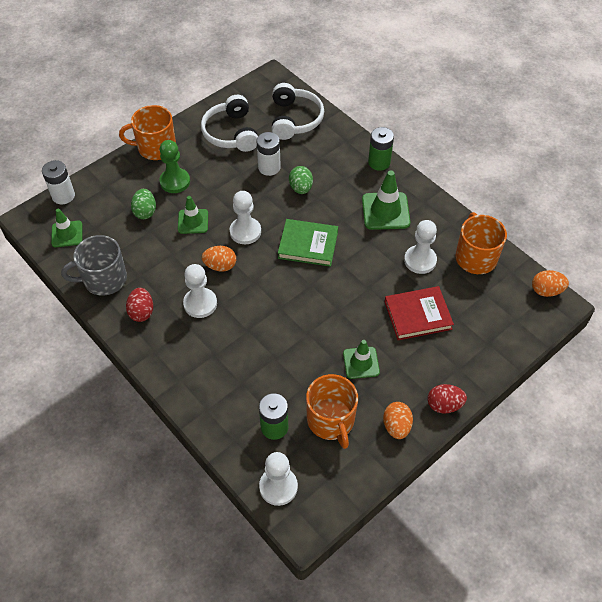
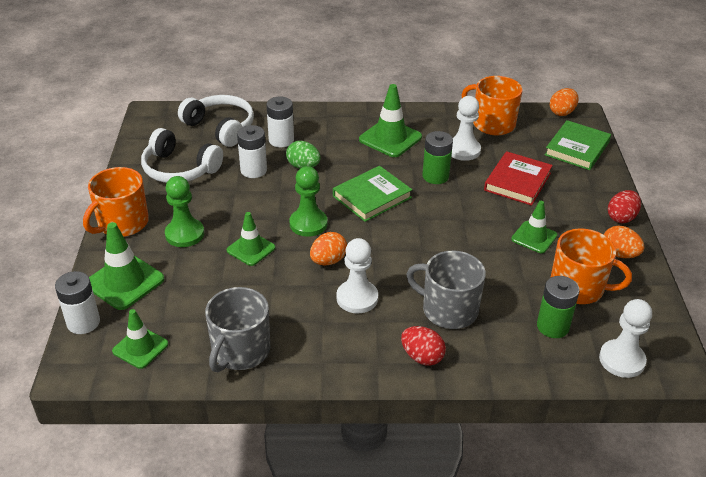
camera: 50 degrees left, 15 degrees down
red egg [126,288,153,322] -> red egg moved to [401,326,446,366]
green egg [131,189,156,219] -> none
white pawn [230,191,261,244] -> green pawn [289,166,328,237]
green battery [368,127,394,171] -> green battery moved to [422,131,453,184]
none -> green traffic cone [89,222,164,310]
none -> white battery [266,97,294,147]
none -> grey mug [406,251,486,329]
none -> green book [545,120,611,170]

